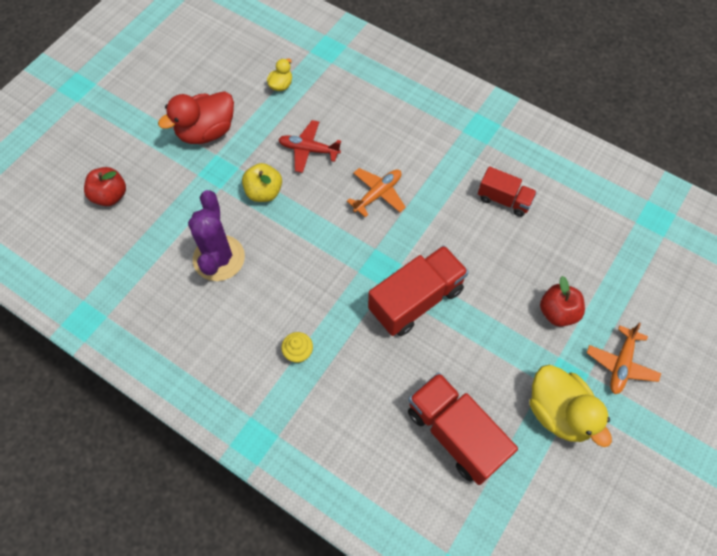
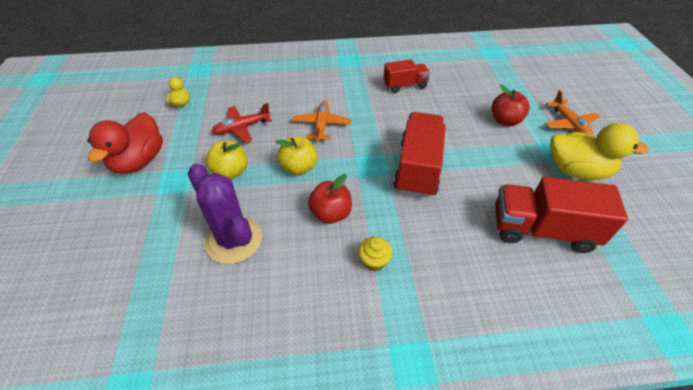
camera: 40 degrees left, 15 degrees down
red apple [84,167,126,206] -> red apple moved to [308,174,352,224]
none -> yellow apple [276,136,317,175]

